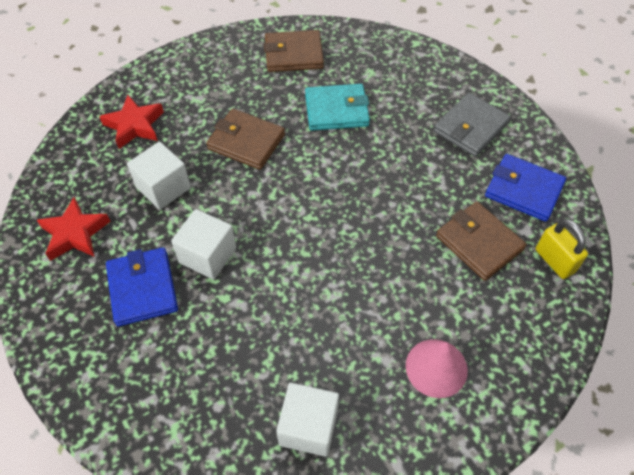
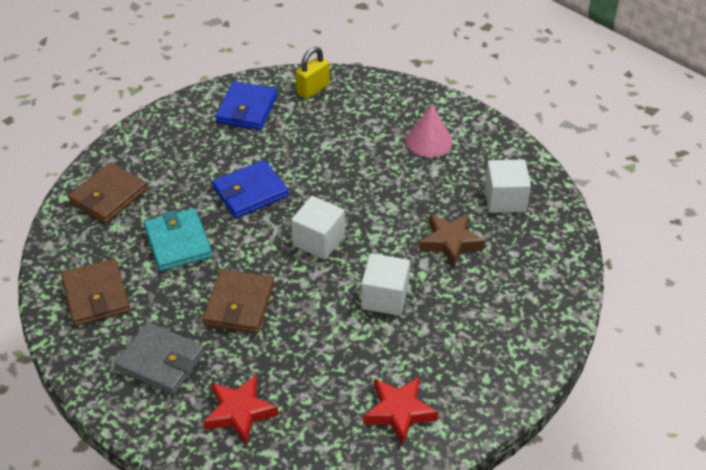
camera: 105 degrees left, 10 degrees down
blue wallet [106,247,178,327] -> blue wallet moved to [212,160,289,218]
white cube [127,142,191,210] -> white cube moved to [291,196,345,260]
grey wallet [434,93,511,157] -> grey wallet moved to [114,322,205,395]
brown wallet [436,201,527,281] -> brown wallet moved to [68,162,148,224]
none -> brown star [419,213,485,267]

